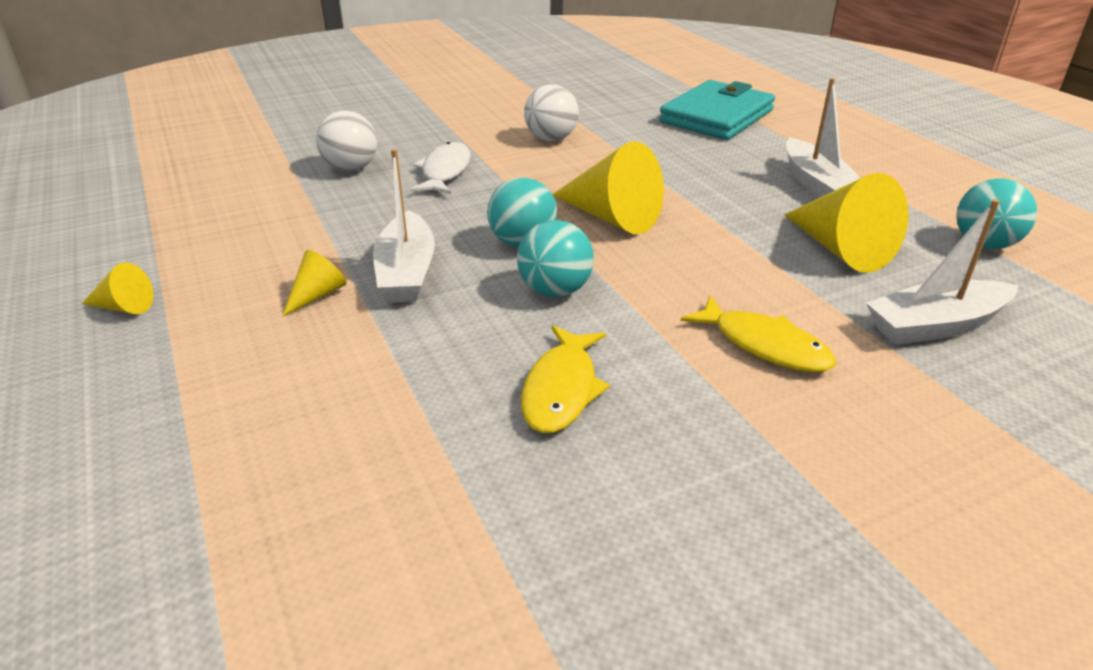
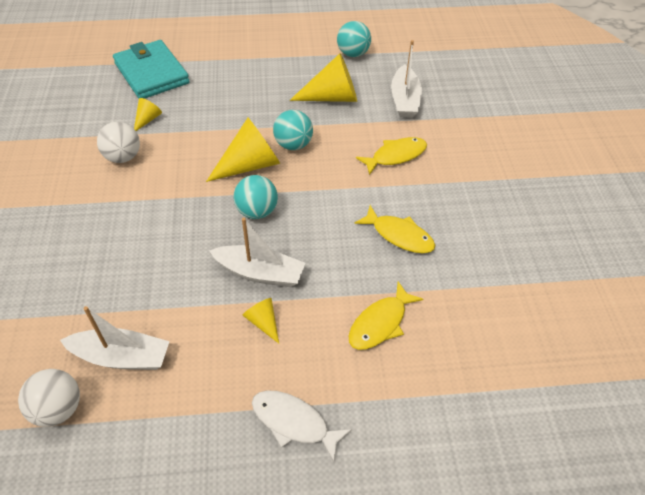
camera: 70 degrees left, 15 degrees up
yellow cone [82,263,153,314] -> yellow cone moved to [134,98,162,131]
white ball [316,111,377,171] -> white ball moved to [18,369,80,427]
white fish [410,142,471,194] -> white fish moved to [252,390,352,462]
turquoise ball [517,220,594,297] -> turquoise ball moved to [273,110,313,150]
white boat [786,78,860,198] -> white boat moved to [60,306,170,370]
none -> yellow fish [349,282,423,350]

